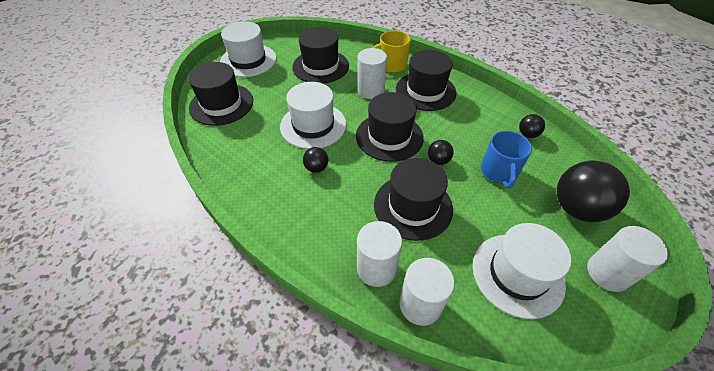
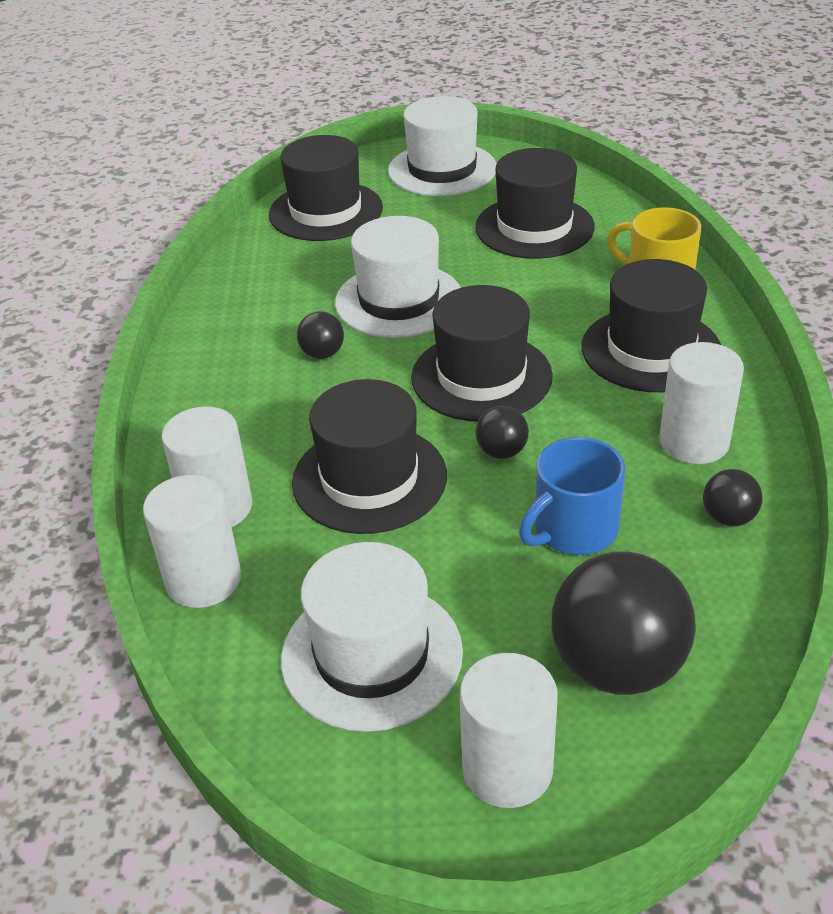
camera: 50 degrees right, 10 degrees down
white cylinder [357,48,387,99] -> white cylinder moved to [660,342,744,464]

